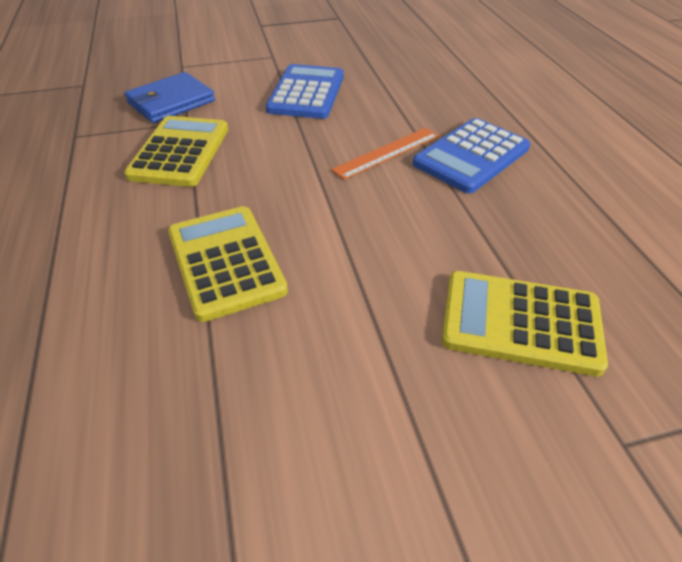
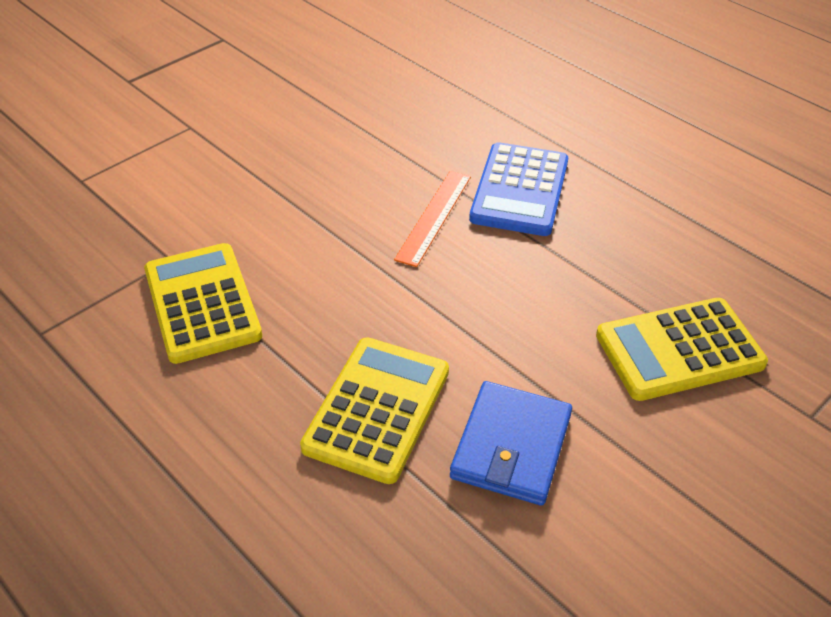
camera: 30 degrees left, 0 degrees up
blue wallet [124,72,215,123] -> blue wallet moved to [450,381,572,506]
yellow calculator [168,206,288,322] -> yellow calculator turned 75 degrees clockwise [300,337,449,484]
blue calculator [266,64,344,119] -> none

